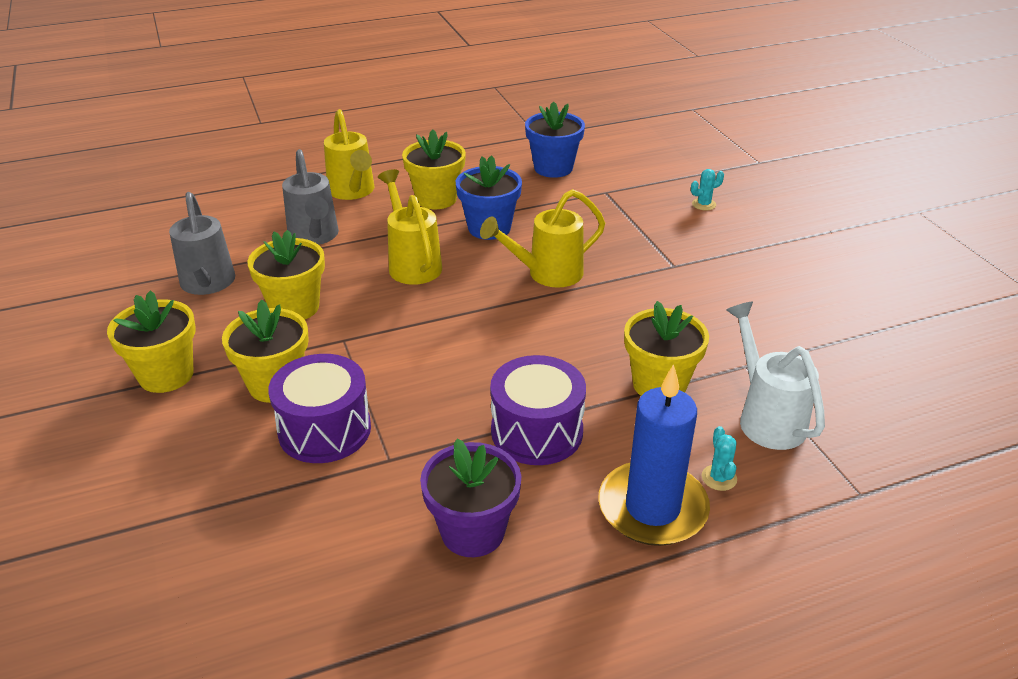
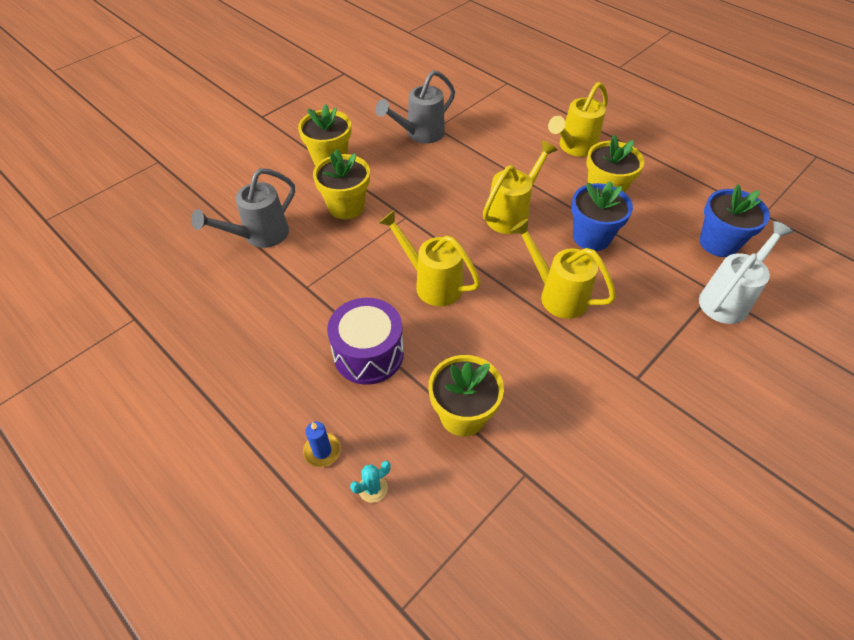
camera: 65 degrees right, 15 degrees up
yellow flower pot [247,230,325,320] -> none
purple drum [268,354,371,463] -> none
grey watering can [282,149,339,245] -> grey watering can moved to [191,168,295,248]
purple flower pot [420,438,521,557] -> none
blue candle [598,364,710,546] -> blue candle [303,422,341,467], size x0.44
turquoise cactus [691,169,724,210] -> none
white watering can [727,302,825,450] -> white watering can moved to [699,221,793,324]
none -> yellow watering can [379,210,481,306]

